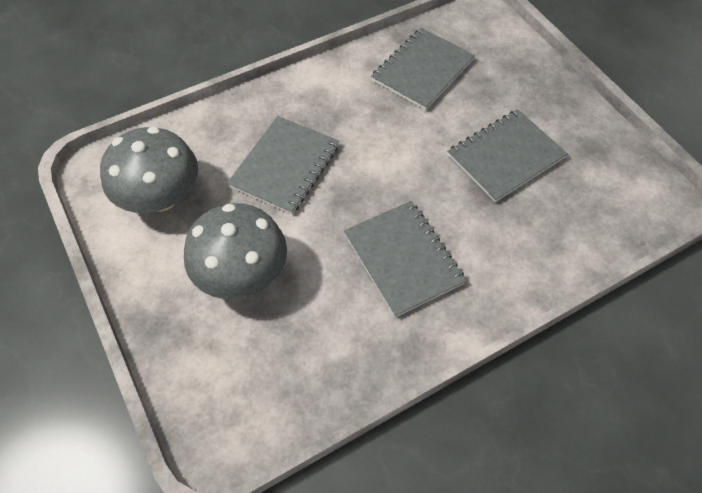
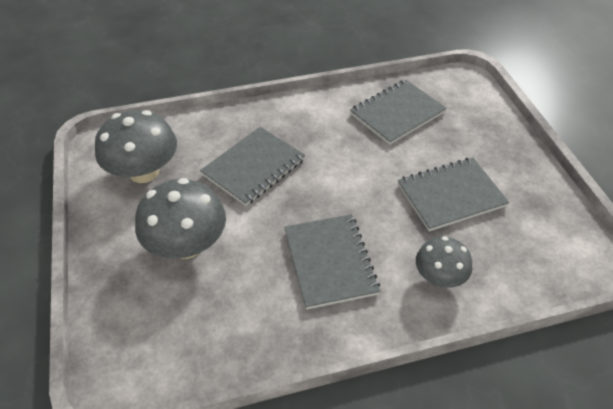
camera: 15 degrees right, 10 degrees down
none -> grey mushroom [416,236,472,288]

